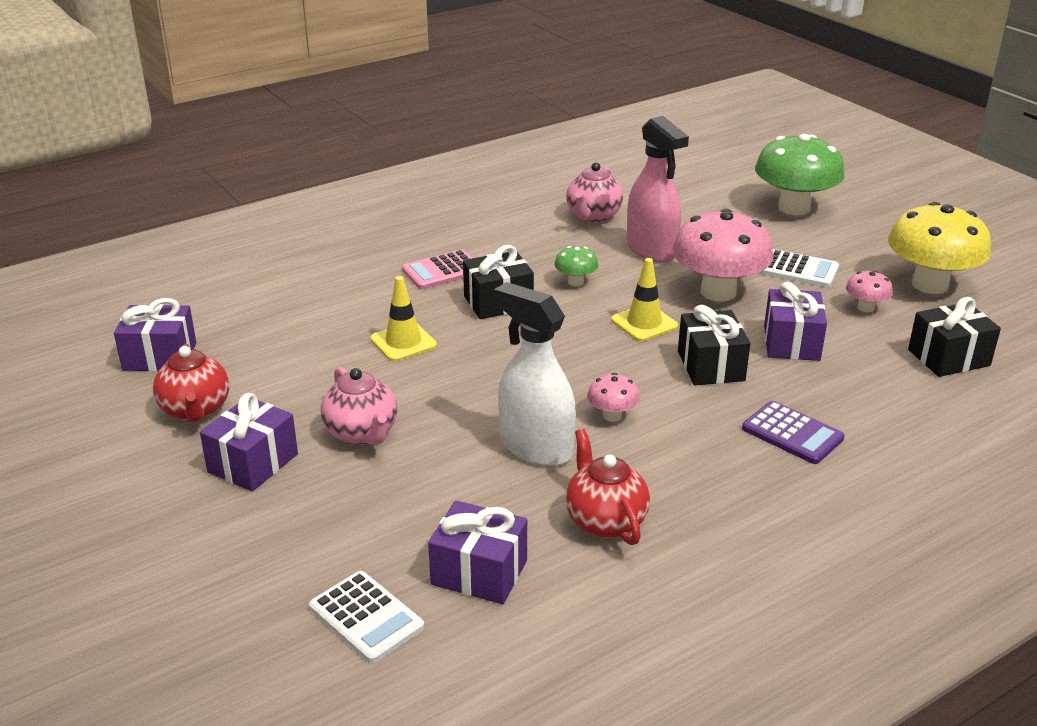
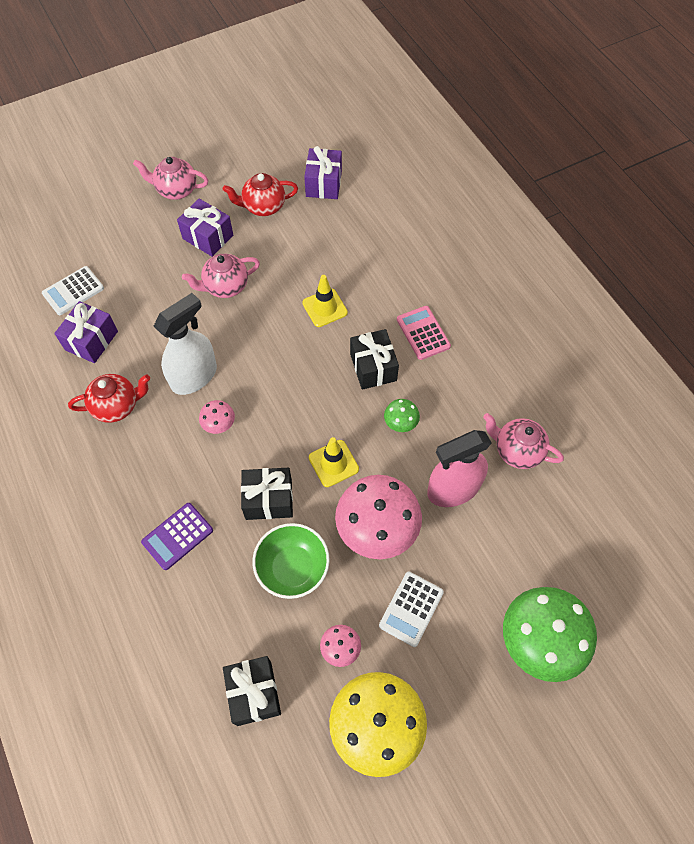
camera: 95 degrees right, 30 degrees up
purple gift [764,282,827,361] -> green bowl [252,523,330,599]
none -> pink teapot [133,157,208,200]

